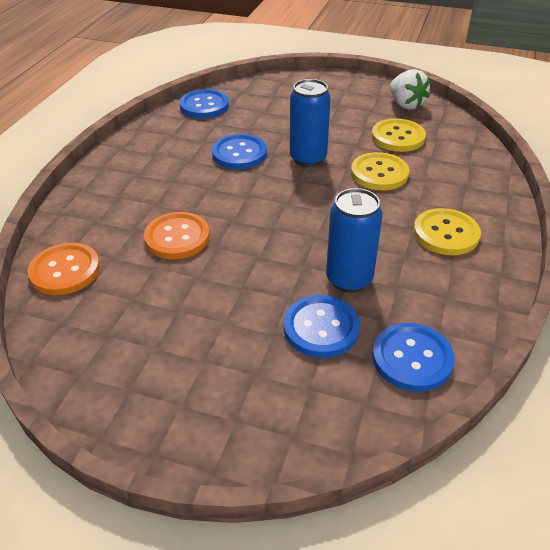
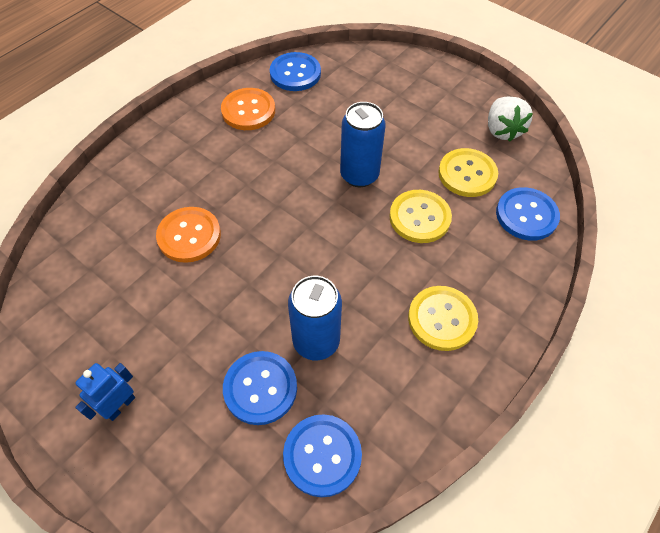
camera: 20 degrees right, 15 degrees up
orange button [28,243,100,295] -> orange button moved to [221,88,275,130]
blue button [212,134,267,169] -> blue button moved to [496,187,560,241]
none -> blue robot [75,363,135,421]

